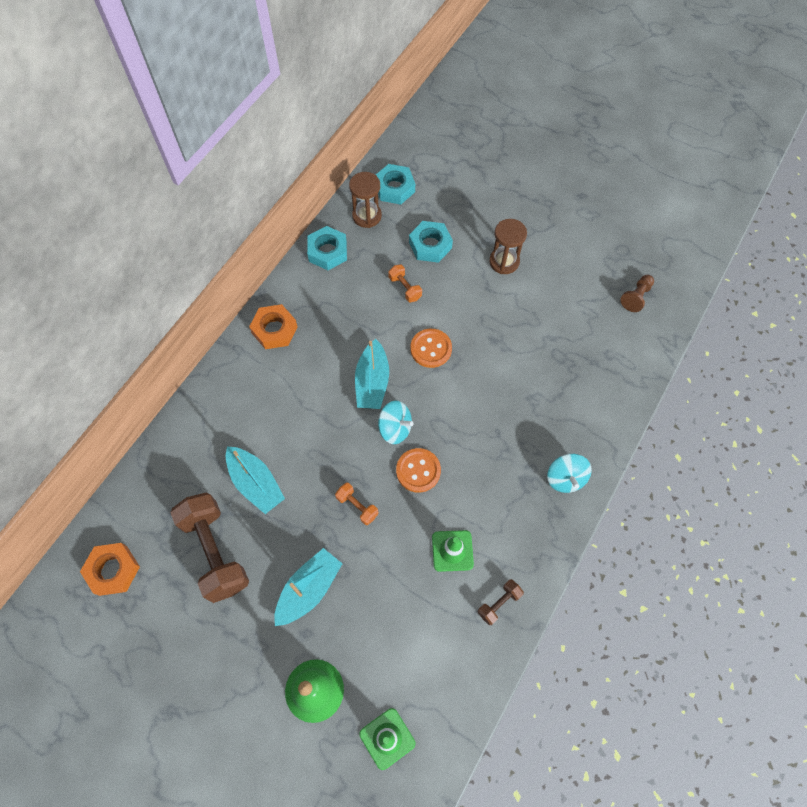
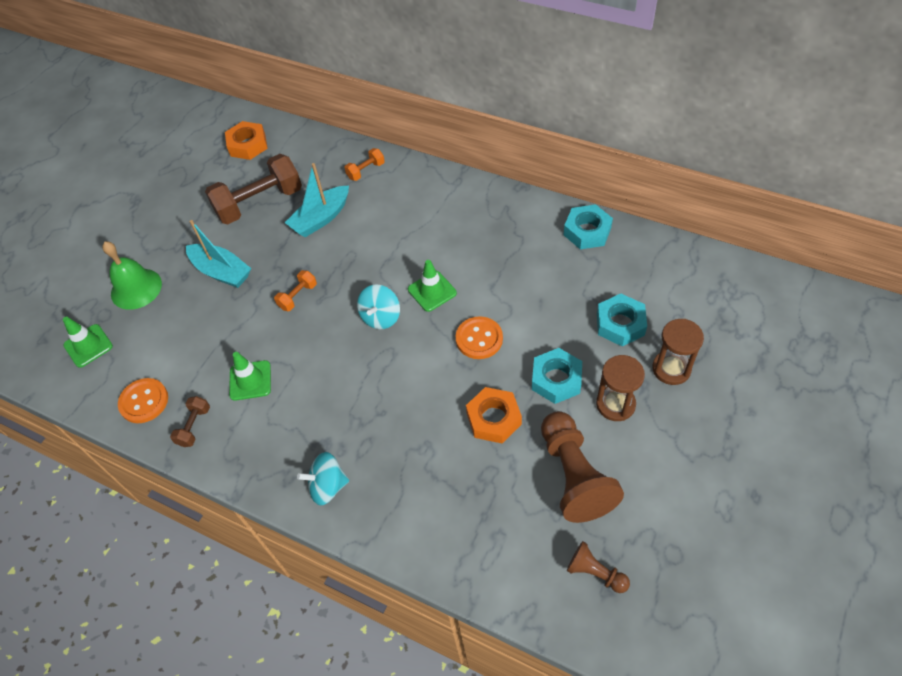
camera: 90 degrees right, 10 degrees down
orange nut [249,304,298,349] -> orange nut moved to [466,387,522,444]
brown hourglass [349,172,382,228] -> brown hourglass moved to [652,319,704,385]
turquoise boat [355,339,389,409] -> green traffic cone [408,260,457,312]
turquoise nut [376,164,415,205] -> turquoise nut moved to [532,348,582,404]
orange dumbbell [388,264,422,302] -> orange dumbbell moved to [344,148,385,181]
orange button [396,448,441,493] -> orange button moved to [118,378,168,423]
brown dumbbell [478,579,524,625] -> brown dumbbell turned 60 degrees clockwise [170,396,210,447]
none -> brown pawn [541,411,624,523]

